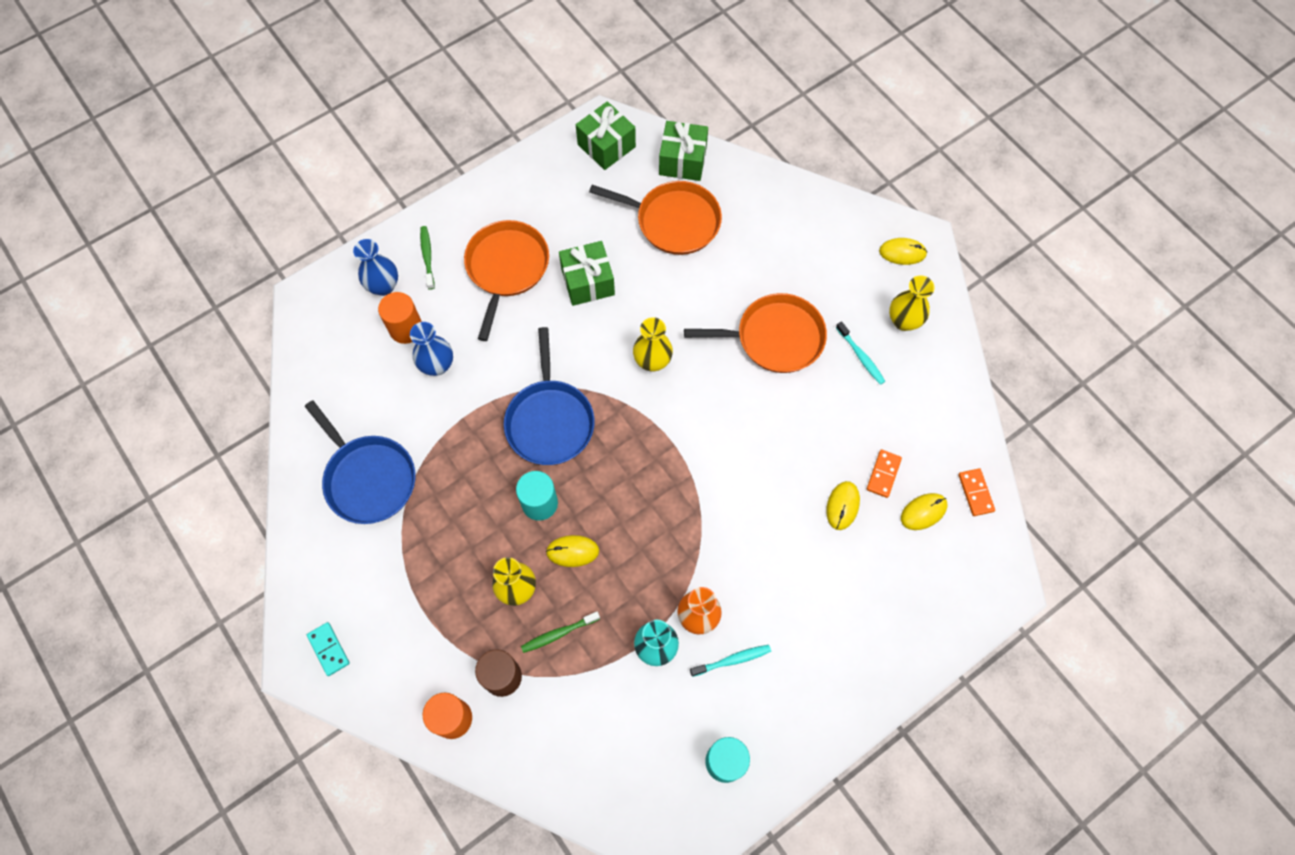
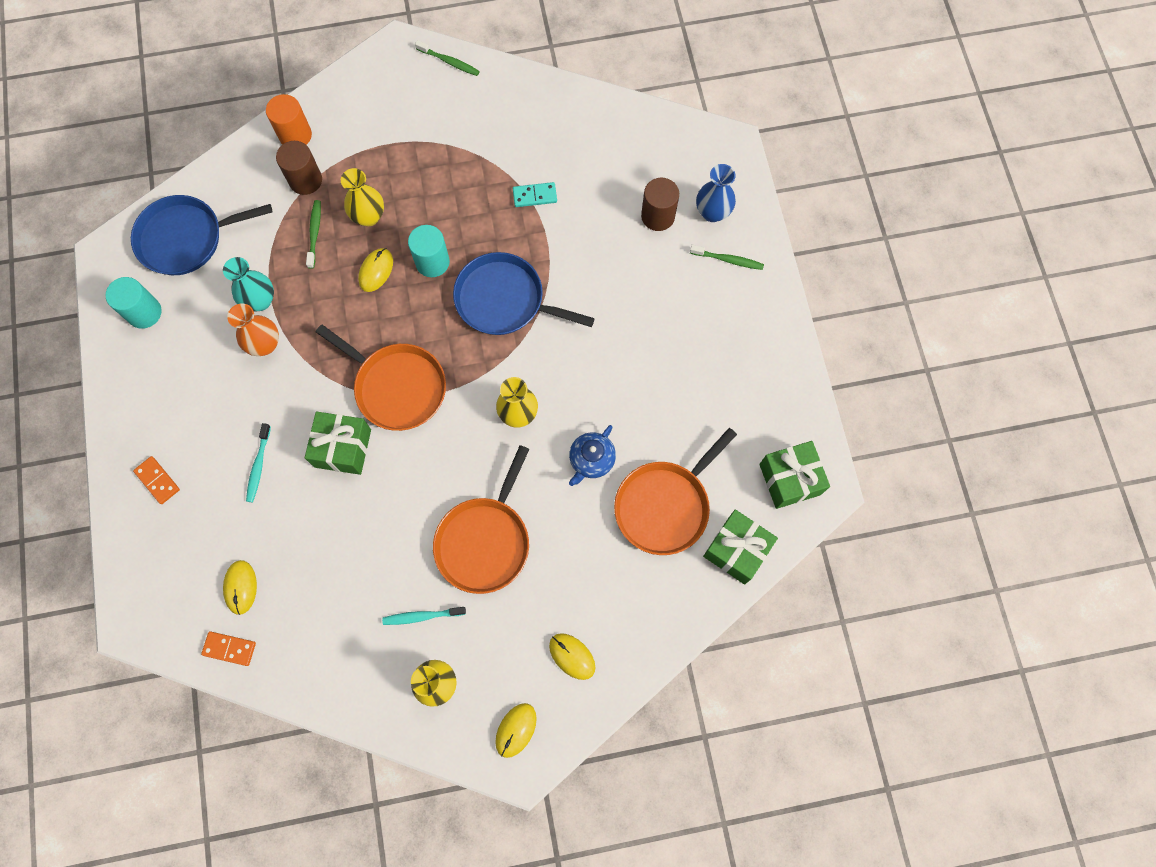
camera: 115 degrees right, 5 degrees up
blue pan [305,400,415,524] -> blue pan moved to [131,195,273,275]
turquoise domino [307,622,350,676] -> turquoise domino moved to [513,182,557,207]
orange cylinder [378,292,422,344] -> brown cylinder [641,178,679,231]
blue vase [410,322,453,376] -> none
orange pan [464,220,549,341] -> orange pan moved to [316,324,446,431]
green gift [559,241,615,306] -> green gift moved to [305,412,371,475]
turquoise toothbrush [690,645,771,677] -> turquoise toothbrush moved to [246,423,271,502]
yellow mouse [826,481,860,530] -> yellow mouse moved to [549,633,596,680]
orange domino [867,450,902,498] -> orange domino moved to [133,456,180,504]
none -> green toothbrush [415,40,480,76]
none -> blue teapot [569,425,616,486]

